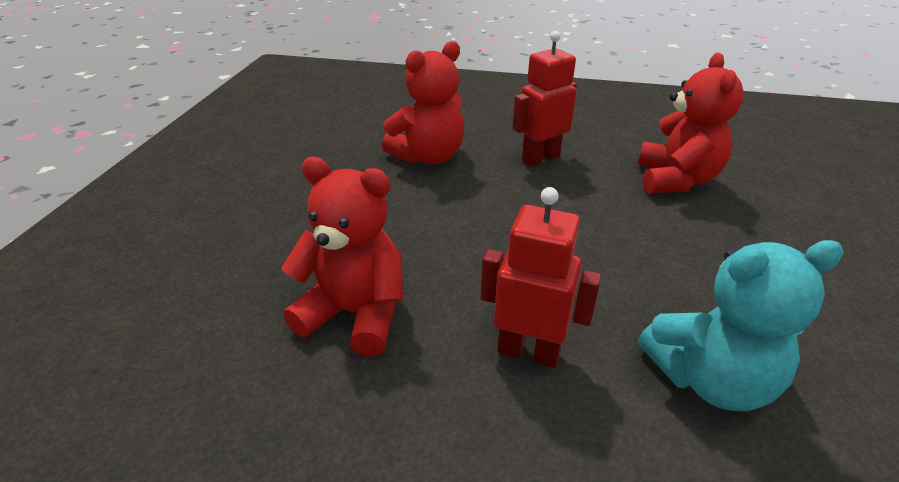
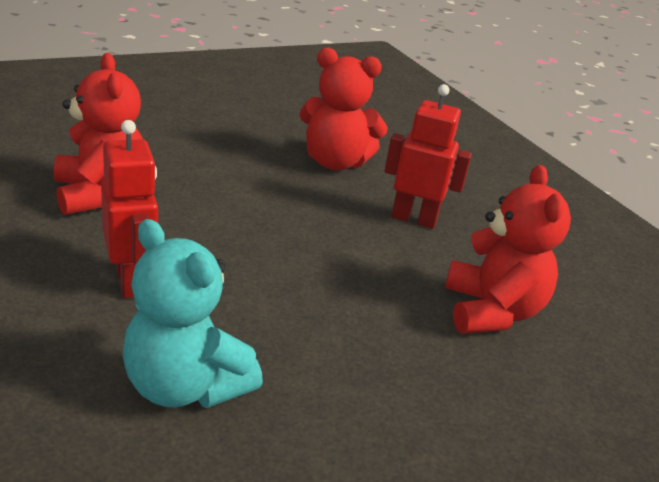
camera: 45 degrees right, 5 degrees down
red teddy bear [638,53,744,193] -> red teddy bear turned 60 degrees counterclockwise [445,165,571,334]

